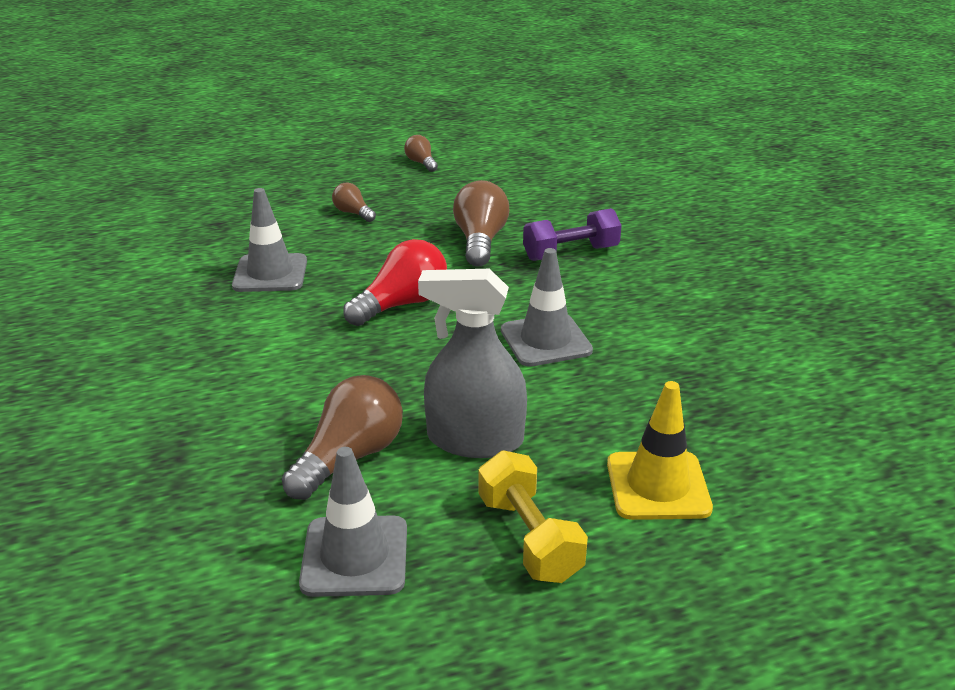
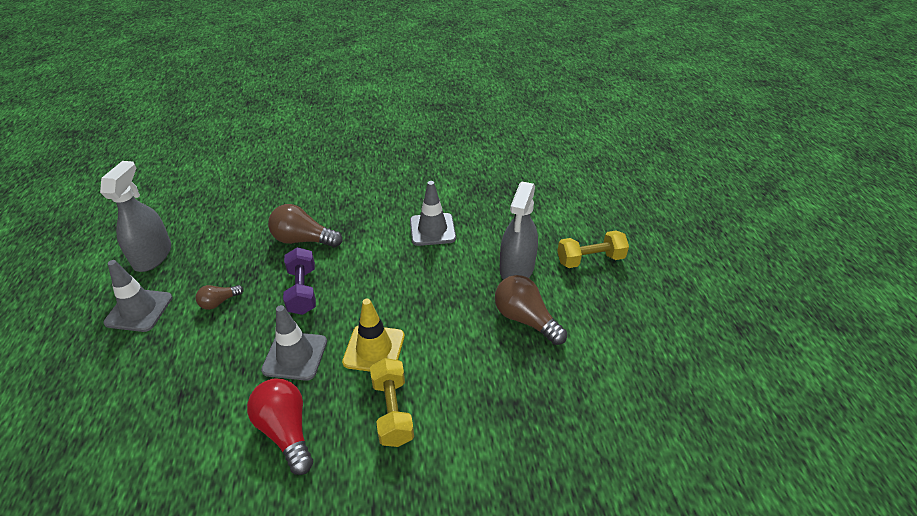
camera: 80 degrees left, 10 degrees up
grey traffic cone [299,447,407,597] -> grey traffic cone moved to [103,260,172,332]
red light bulb [343,239,447,326] -> red light bulb moved to [247,379,313,475]
brown light bulb [404,135,438,172] -> grey spray bottle [100,161,171,272]
purple dumbbell [523,208,622,261] -> purple dumbbell moved to [283,247,316,315]
yellow traffic cone [607,381,713,520] -> yellow traffic cone moved to [342,299,405,372]
none -> yellow dumbbell [370,358,414,447]

